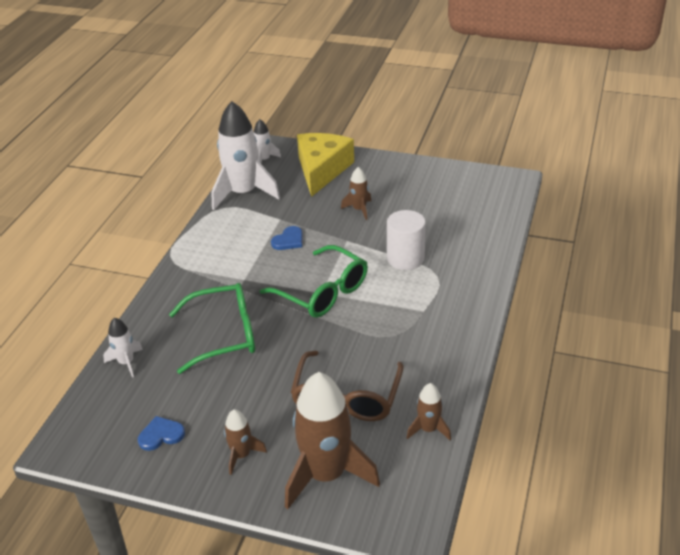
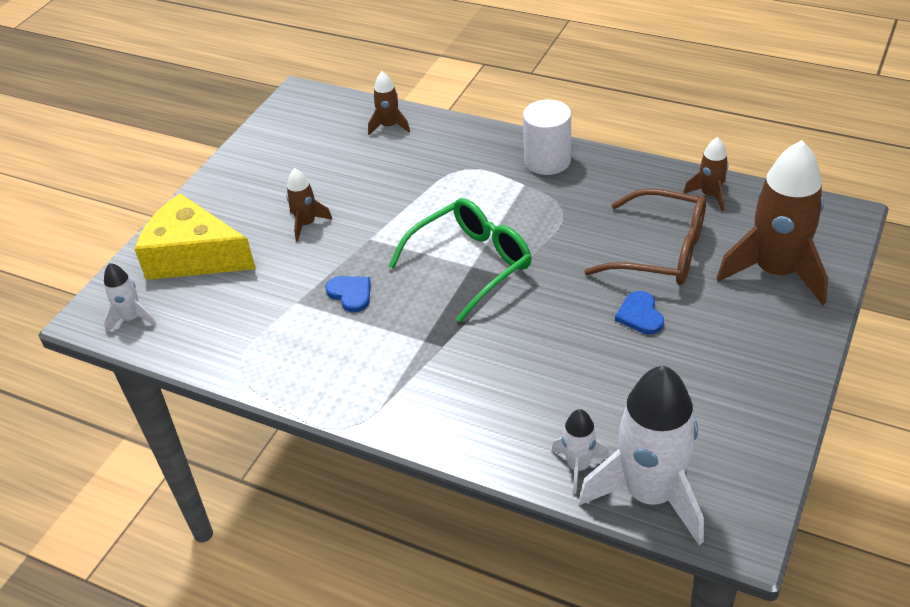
camera: 80 degrees left, 5 degrees up
blue heart [138,416,185,451] -> blue heart moved to [615,291,664,334]
green glasses [169,283,255,374] -> none
white rocket [211,101,280,210] -> white rocket moved to [579,366,704,545]
brown rocket [224,409,267,475] -> brown rocket moved to [368,72,410,135]
white cylinder [387,210,426,270] -> white cylinder moved to [523,100,571,175]

